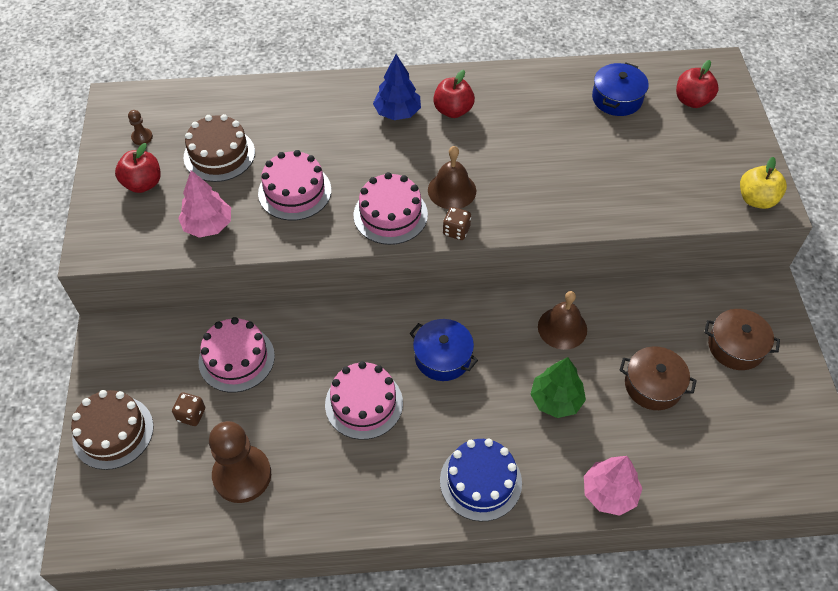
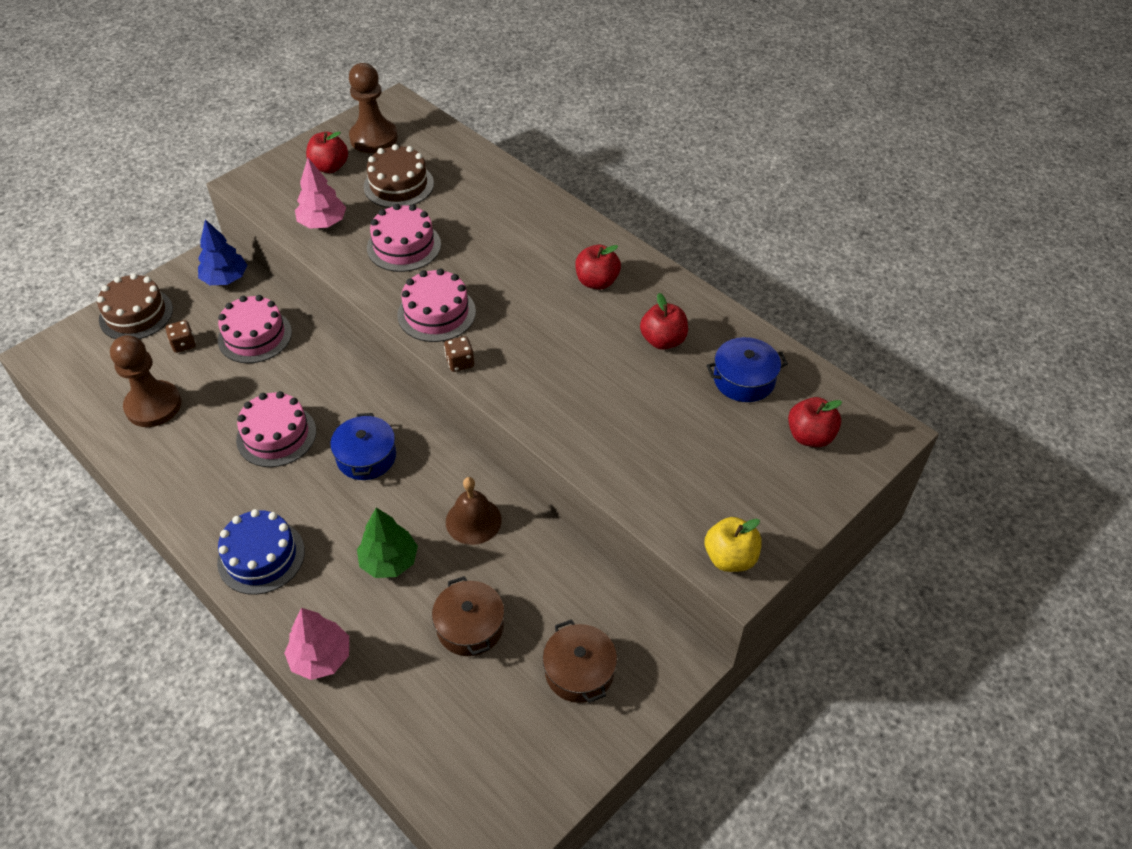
camera: 50 degrees right, 5 degrees down
brown pawn [128,110,153,145] -> brown pawn [349,63,398,153], size x2.41
blue tree [373,54,421,120] -> blue tree moved to [198,219,247,285]
brown bell [428,146,476,209] -> none
none -> red apple [640,293,688,350]

